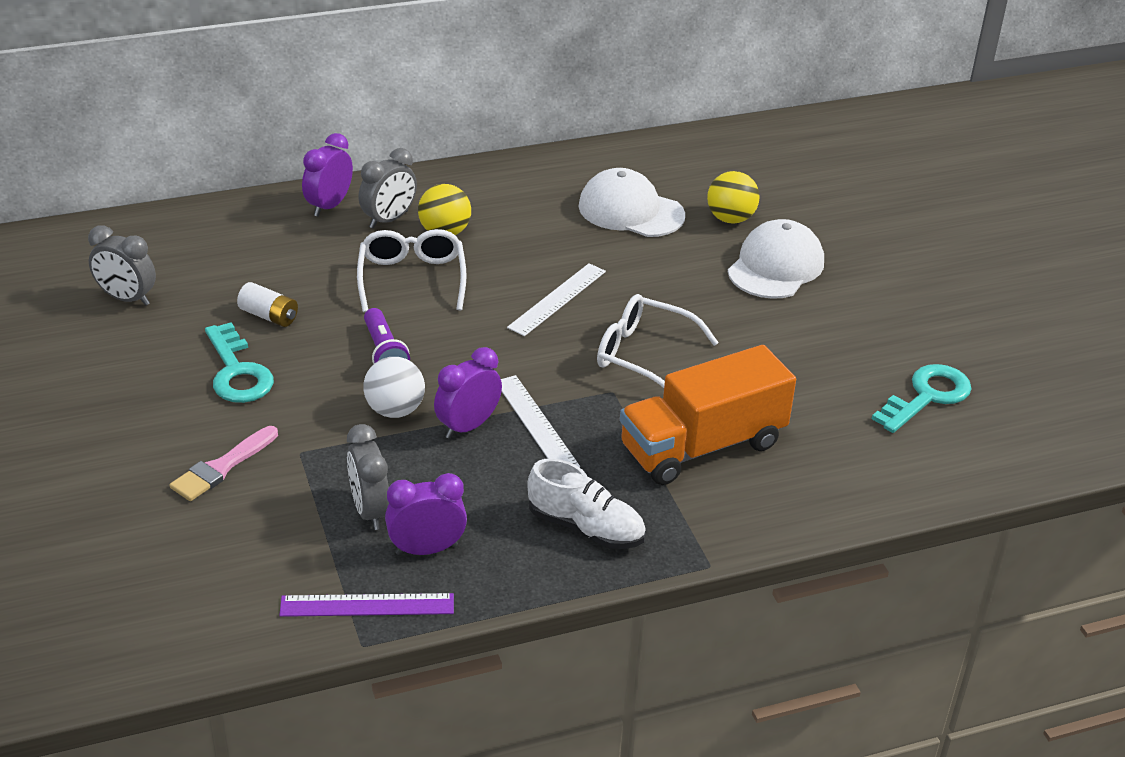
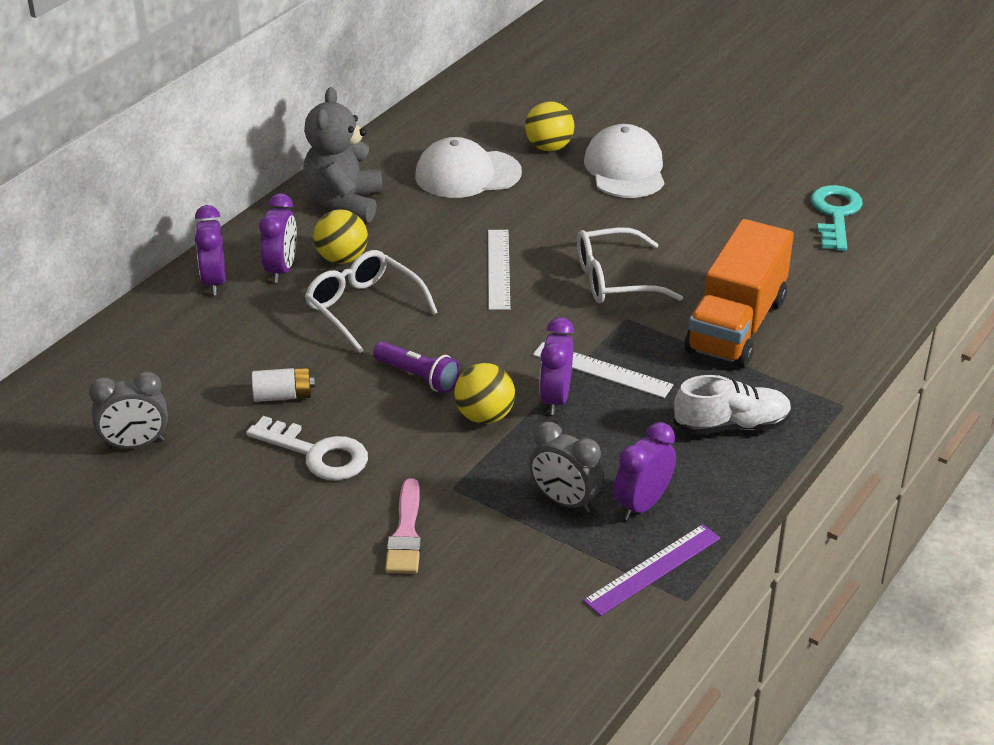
camera: 35 degrees left, 0 degrees up
turquoise key [205,322,274,403] -> white key [246,416,368,481]
grey clock [359,148,417,229] -> purple clock [259,193,297,283]
white ball [363,357,425,418] -> yellow ball [454,363,515,424]
none -> grey teddy bear [303,87,383,222]

